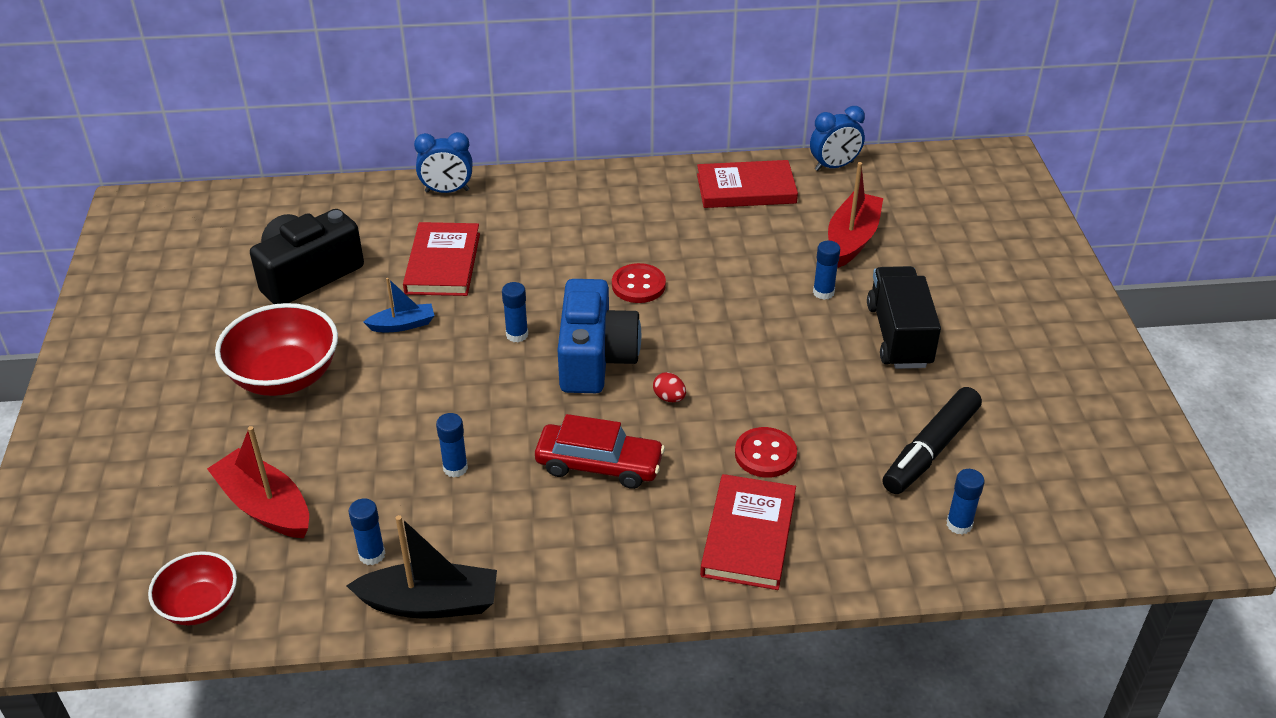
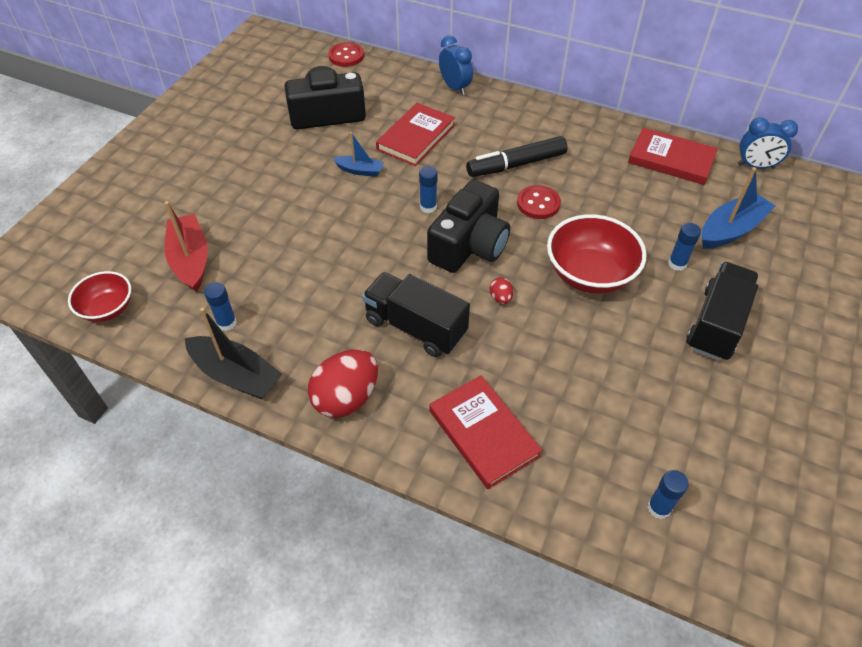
camera: 30 degrees right, 10 degrees up
red bowl [215,303,338,396] -> red bowl moved to [547,214,647,294]
blue clock [414,132,473,193] -> blue clock turned 150 degrees counterclockwise [439,35,473,95]
blue glue stick [436,413,468,478] -> none
red car [535,414,665,489] -> black truck [362,272,470,357]
blue camera [557,279,641,393] -> black camera [427,180,510,273]
red book [700,474,796,590] -> red book turned 75 degrees counterclockwise [429,375,542,489]
red button [735,427,797,478] -> red button moved to [328,42,364,67]
red boat [828,162,883,268] -> blue boat [702,167,775,249]
black marker [882,387,982,494] -> black marker moved to [466,136,568,177]
none -> red egg [308,349,378,418]

